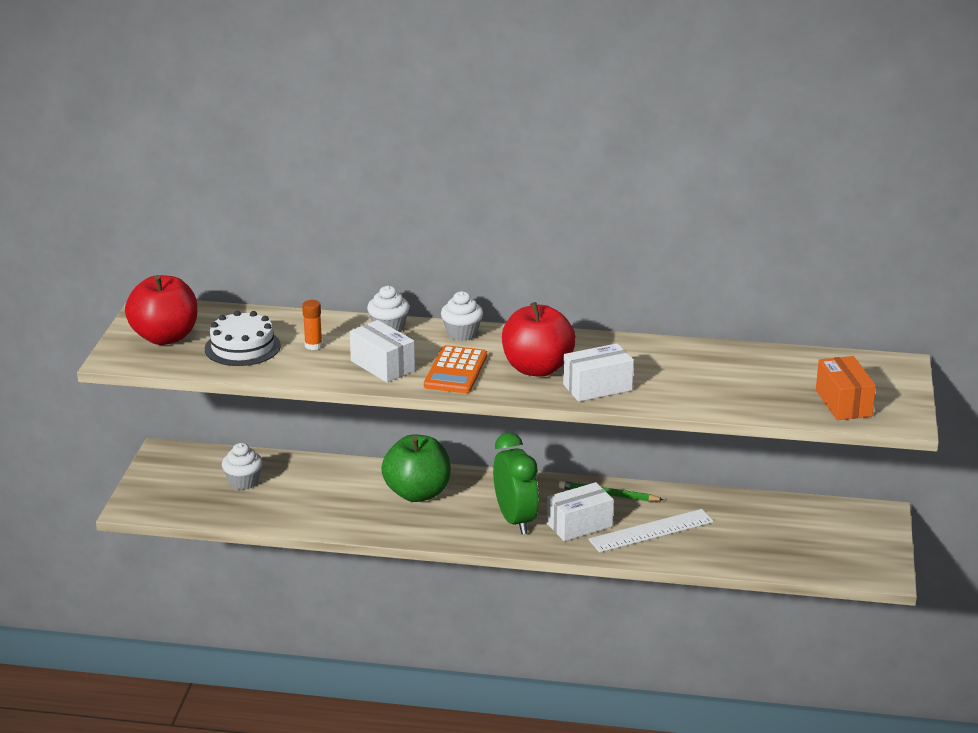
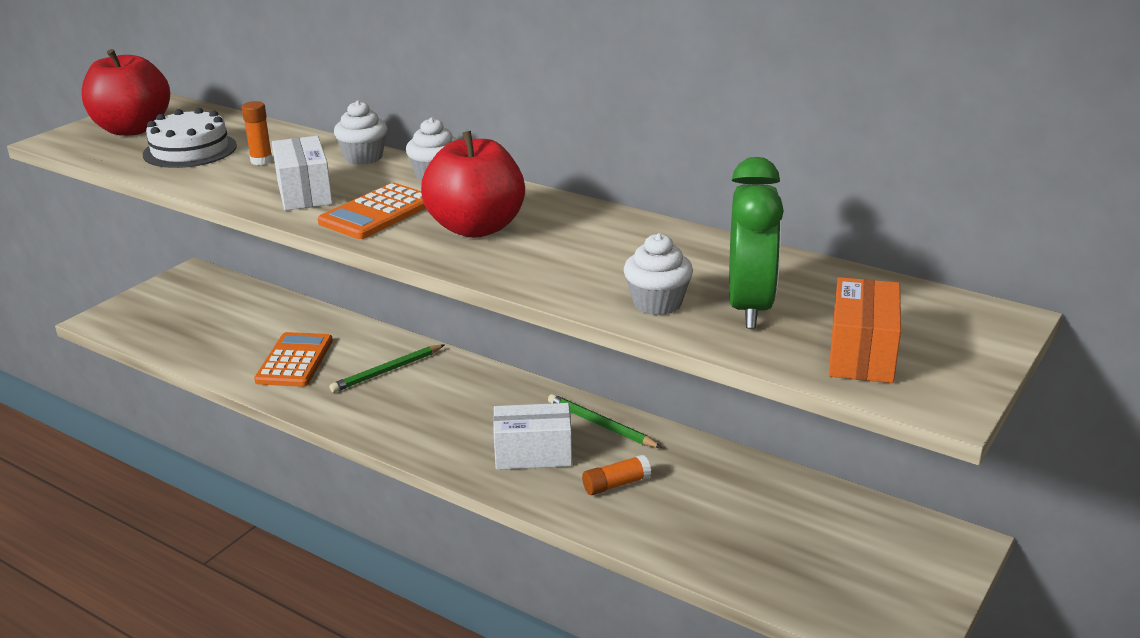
camera: 25 degrees right, 0 degrees up
white cupcake [222,443,263,490] -> white cupcake moved to [624,233,693,315]
green apple [381,434,451,502] -> green pencil [329,345,444,393]
green clock [493,433,539,534] -> green clock moved to [729,157,784,329]
white box [563,343,634,402] -> none
white ruler [588,509,714,553] -> orange glue stick [582,455,651,495]
none -> orange calculator [254,332,333,387]

